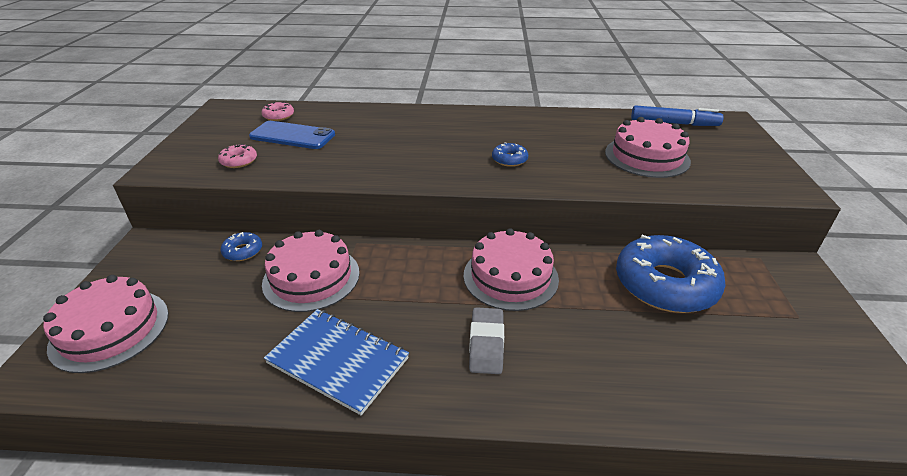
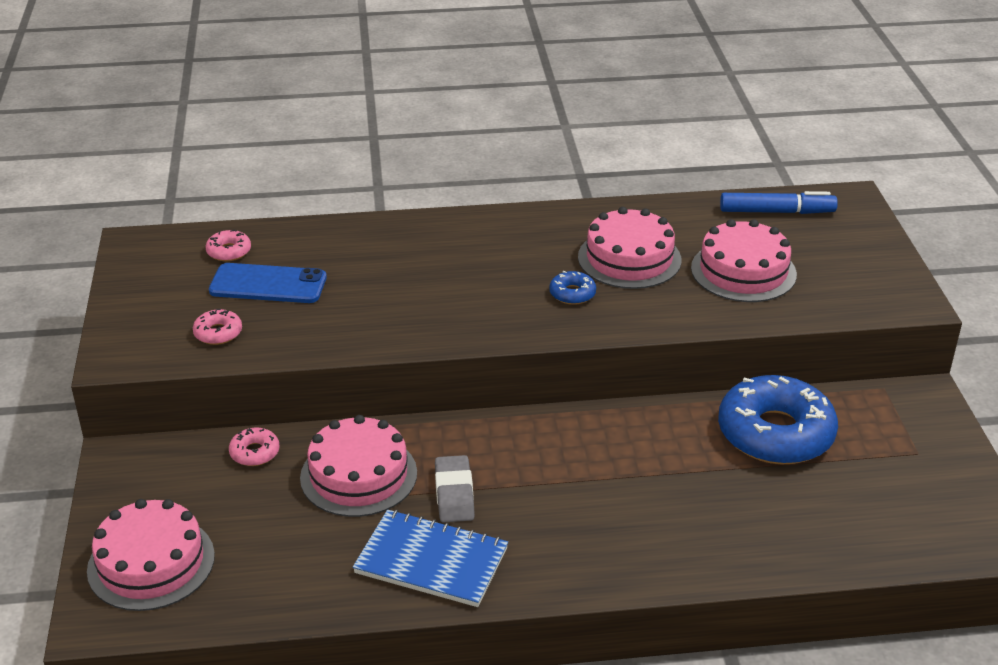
camera: 10 degrees left, 0 degrees up
blue donut [221,232,262,261] -> pink donut [229,428,280,466]
pink cake [464,228,559,311] -> pink cake moved to [578,207,681,289]
grey eraser [469,307,504,374] -> grey eraser moved to [435,455,475,523]

